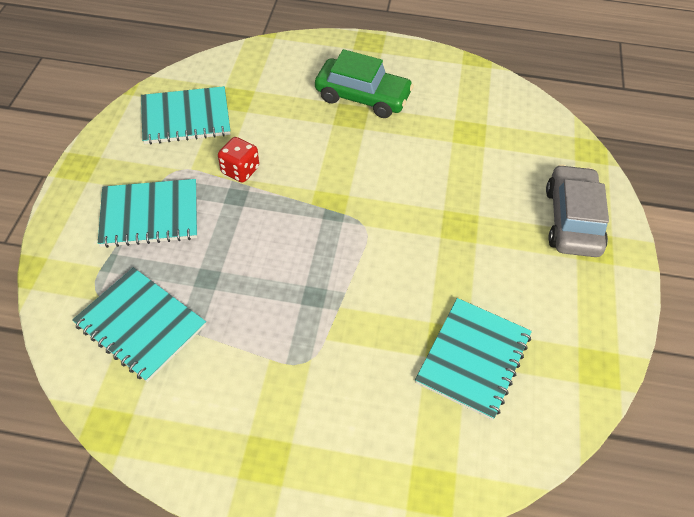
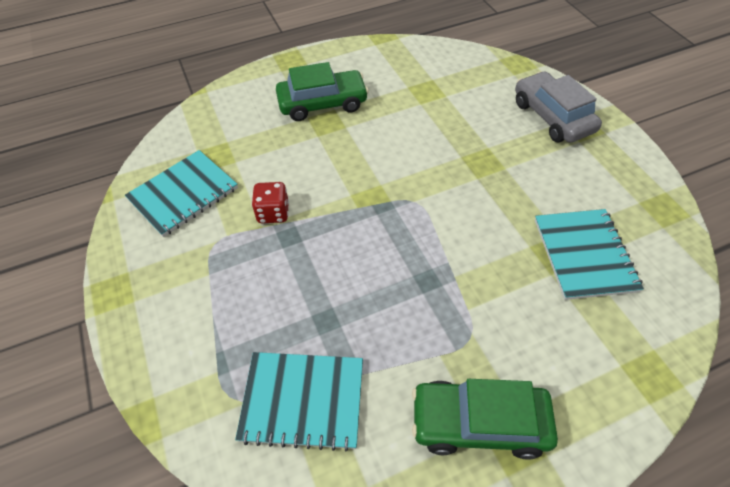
camera: 30 degrees left, 0 degrees up
turquoise notebook [98,179,197,248] -> none
none -> green car [412,379,558,460]

